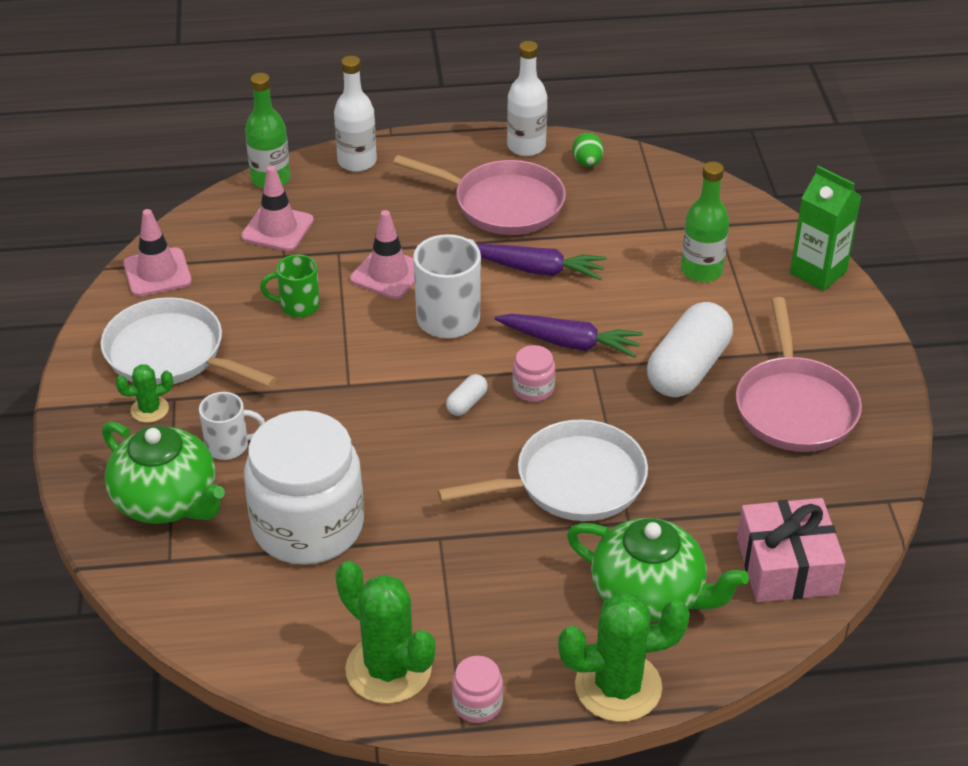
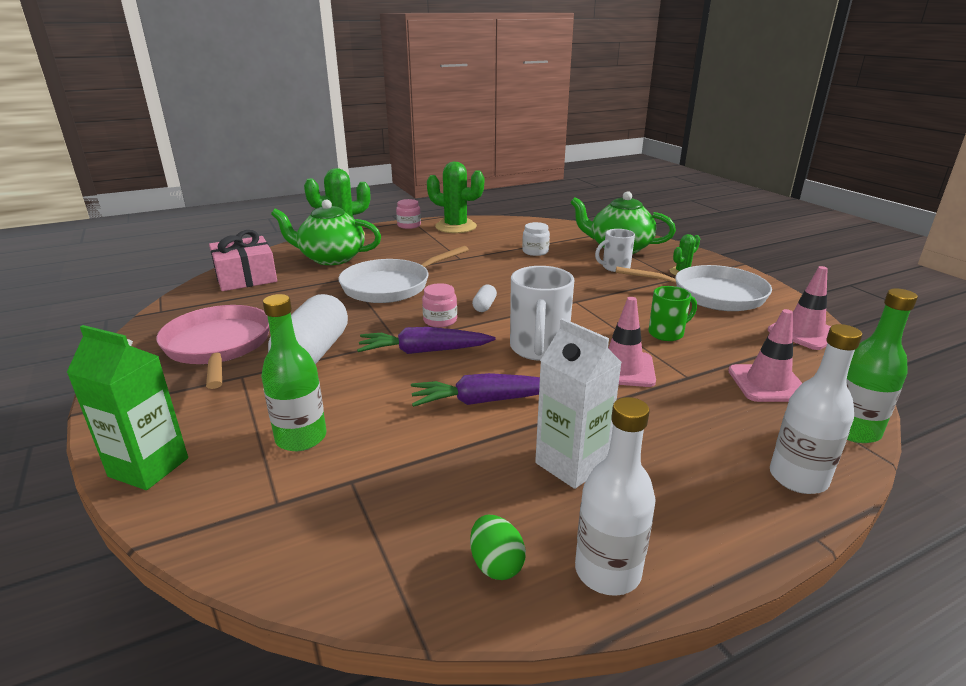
camera: 160 degrees right, 15 degrees down
white jar [244,411,364,565] -> white jar [522,222,550,256], size x0.40
pink pan [393,155,566,235] -> white carton [535,318,622,489]

